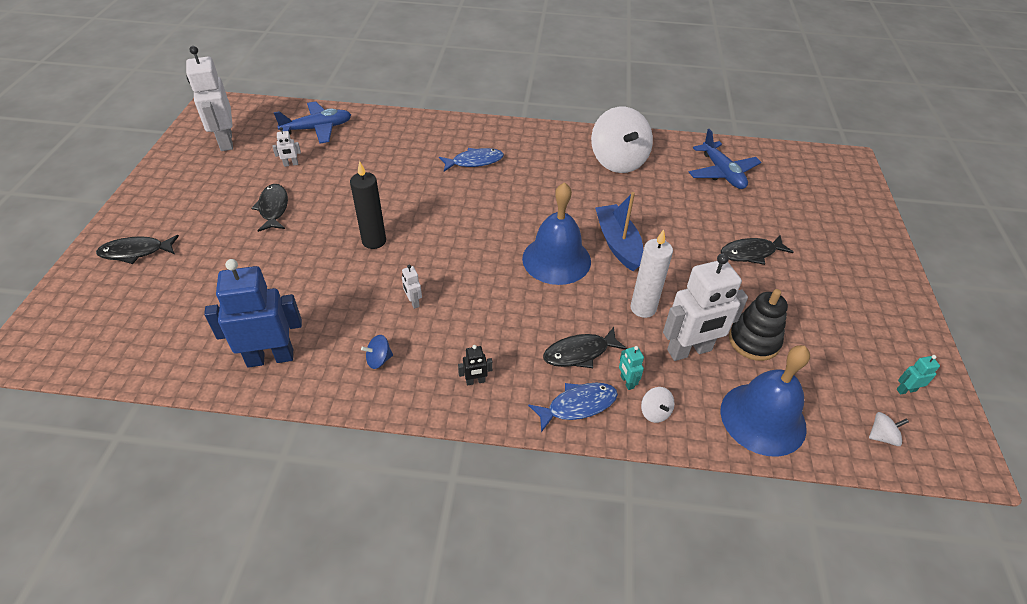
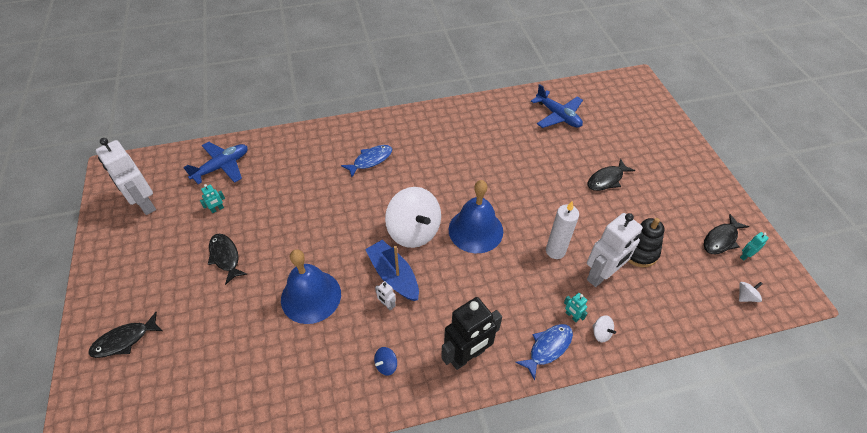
camera: 20 degrees left, 5 degrees up
blue robot [204,259,302,368] -> none
white robot [272,127,301,167] -> turquoise robot [200,184,225,213]
black candle [350,161,386,249] -> none
black robot [458,345,493,385] -> black robot [441,297,502,370], size x2.41
black fish [543,327,627,368] -> black fish moved to [704,214,749,254]
white spinning top [591,107,653,173] -> white spinning top moved to [385,187,441,248]
blue boat [595,192,643,271] -> blue boat moved to [365,240,419,301]
blue bell [720,345,810,457] -> blue bell moved to [281,249,341,324]

